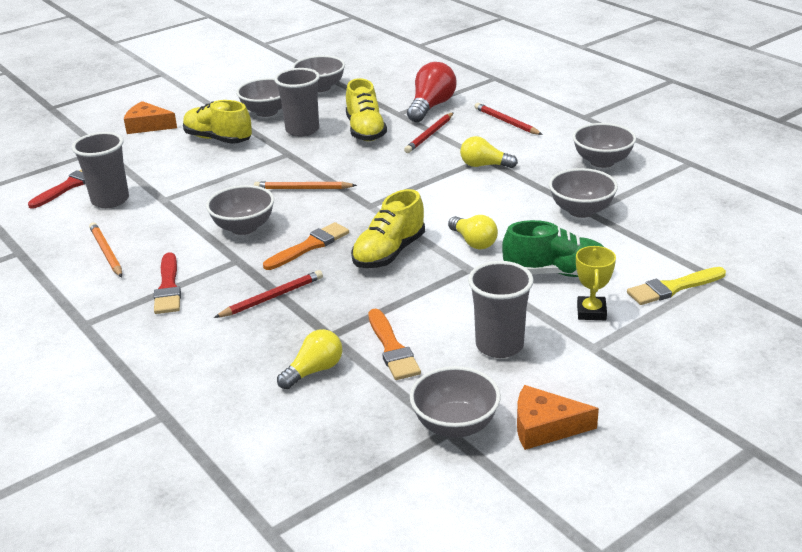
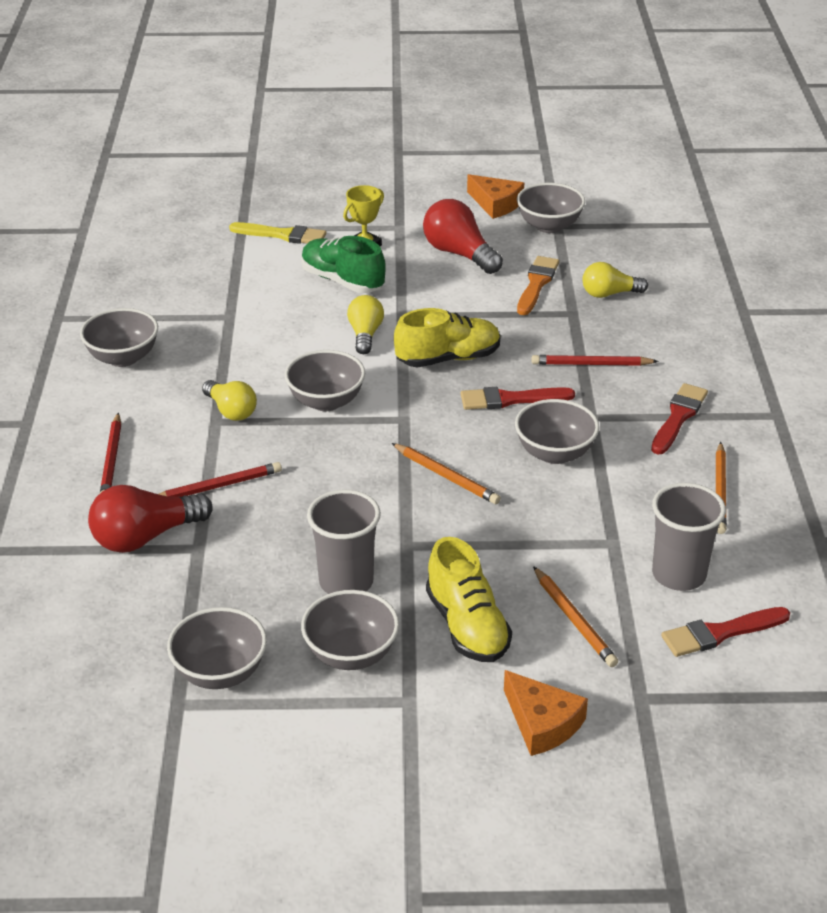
camera: 145 degrees left, 5 degrees up
orange brush [263,222,349,270] -> red brush [461,387,575,410]
yellow shoe [346,78,387,141] -> none
grey cup [468,261,534,358] -> red light bulb [423,199,503,274]
grey bowl [549,168,618,218] -> grey bowl moved to [285,350,365,411]
none -> orange pencil [533,566,618,667]

